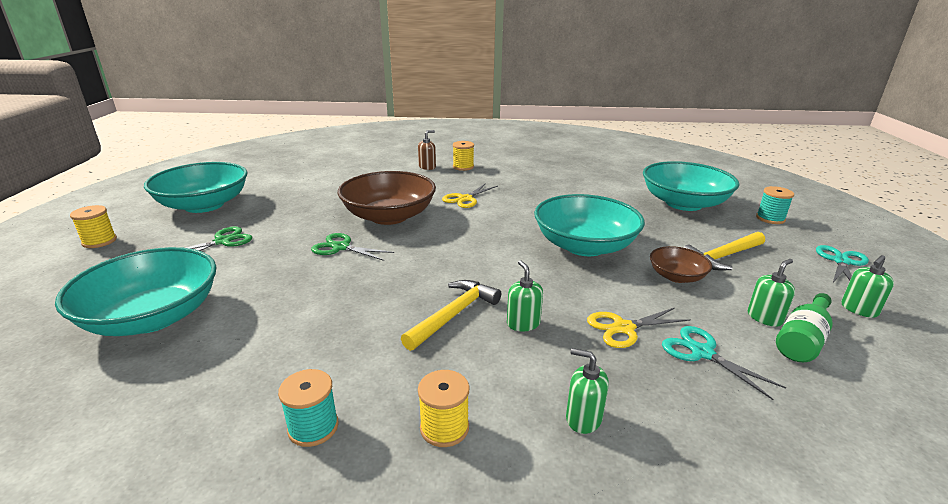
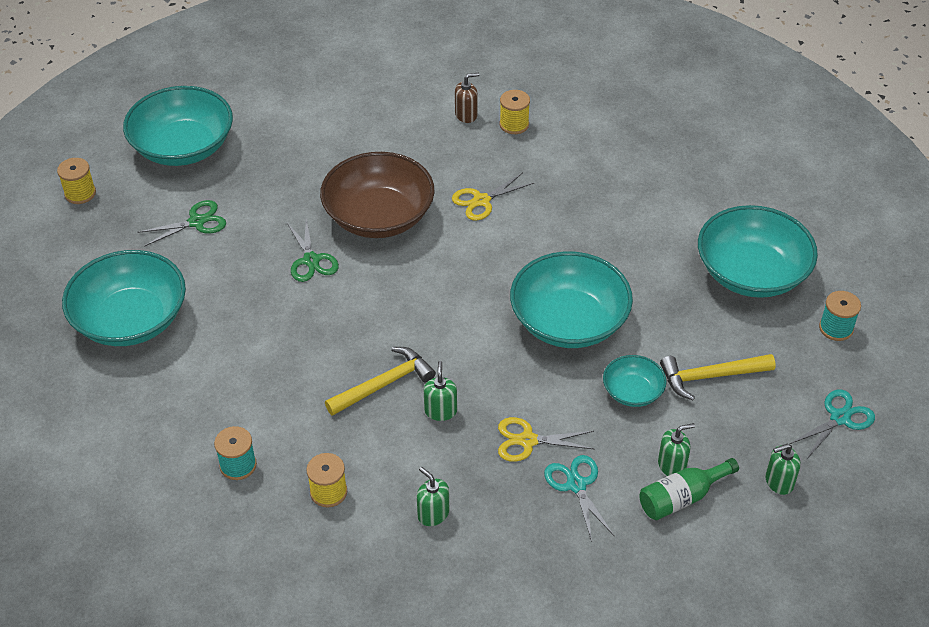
camera: 20 degrees right, 20 degrees up
green scissors [311,233,394,261] -> green scissors turned 150 degrees counterclockwise [287,219,339,282]
brown bowl [650,246,712,283] -> turquoise bowl [603,355,667,407]

